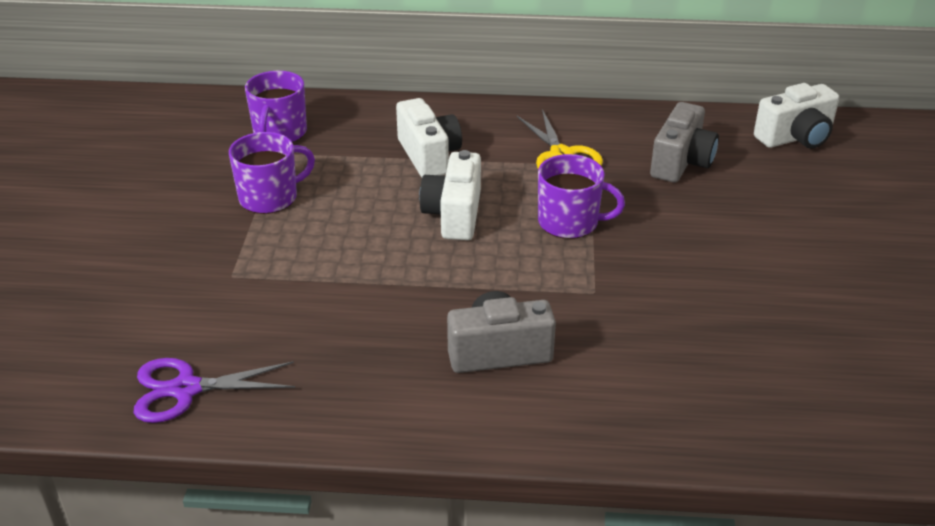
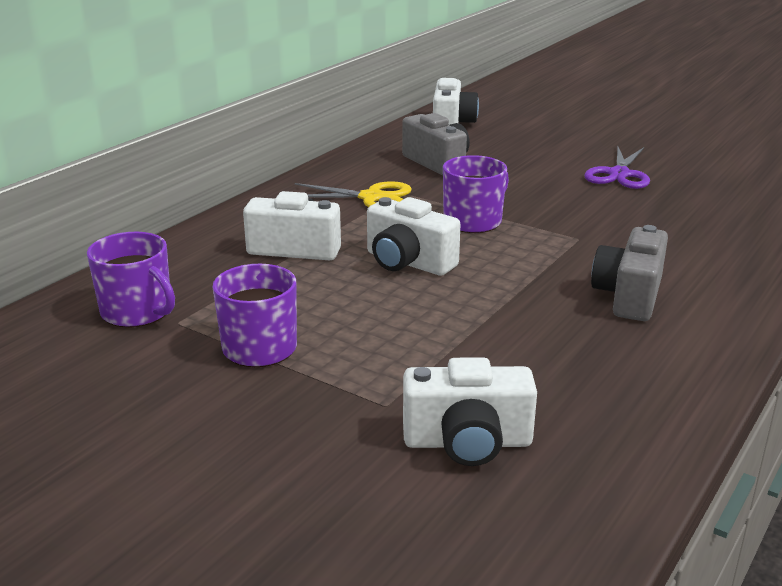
camera: 60 degrees left, 10 degrees down
purple scissors [134,358,295,423] -> purple scissors moved to [584,147,650,189]
none -> white camera [403,357,537,466]

